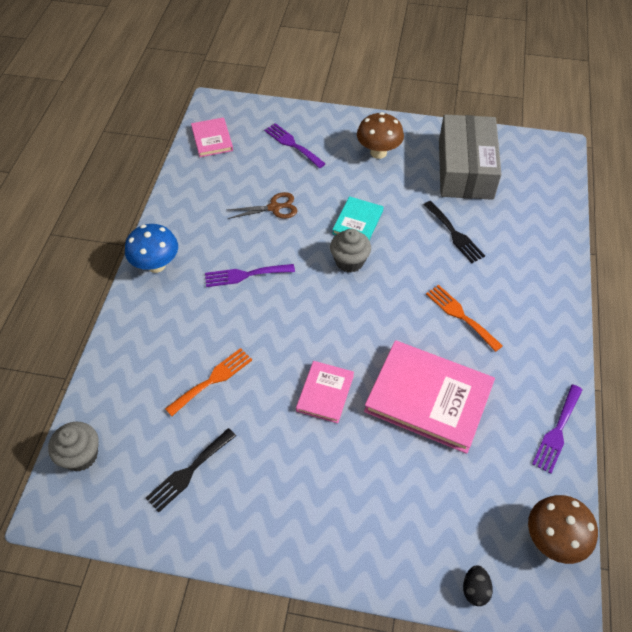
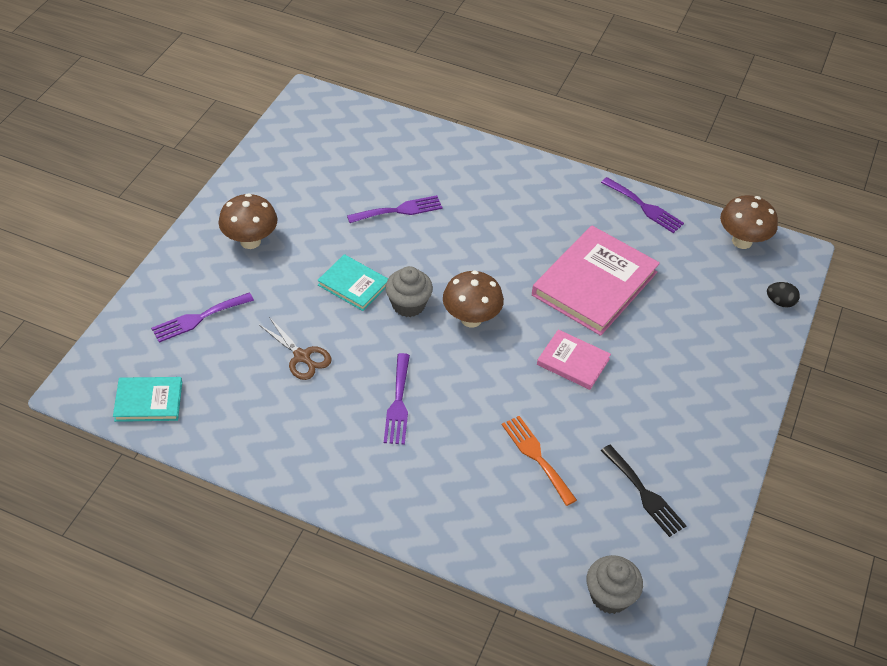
camera: 80 degrees left, 5 degrees down
blue mushroom [125,224,178,273] -> none
pink book [191,117,233,157] -> turquoise book [113,377,182,422]
brown scissors [228,192,297,219] -> brown scissors turned 135 degrees clockwise [259,317,331,380]
black fork [424,201,485,263] -> purple fork [347,195,443,223]
orange fork [426,285,503,352] -> none
grey box [439,115,501,200] -> none
none -> brown mushroom [443,271,504,327]

